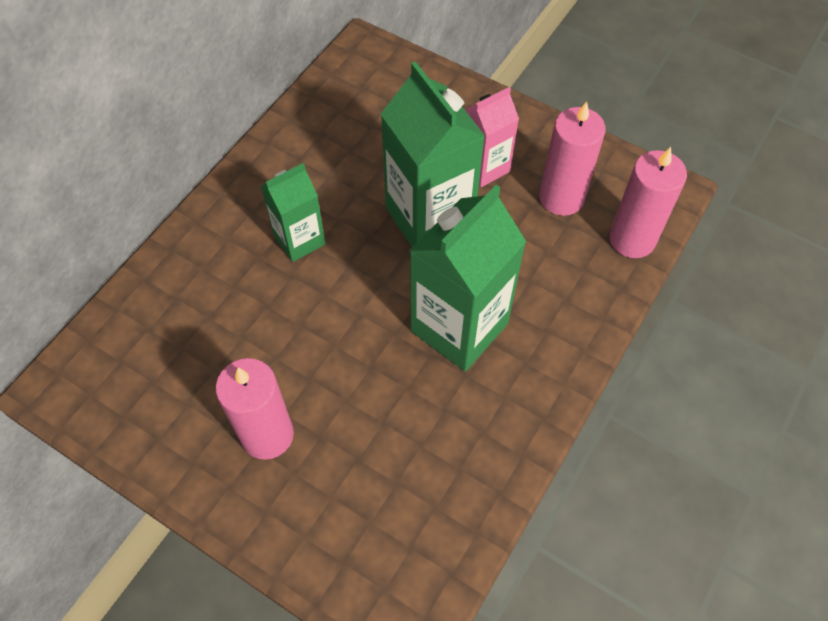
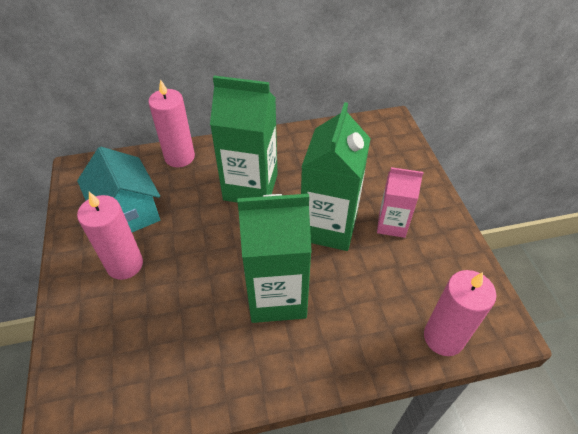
camera: 45 degrees right, 10 degrees down
green carton [261,163,326,262] -> green carton [210,76,278,203], size x1.73
pink candle [539,101,606,216] -> pink candle moved to [148,79,195,168]
none -> turquoise house [77,147,160,232]

